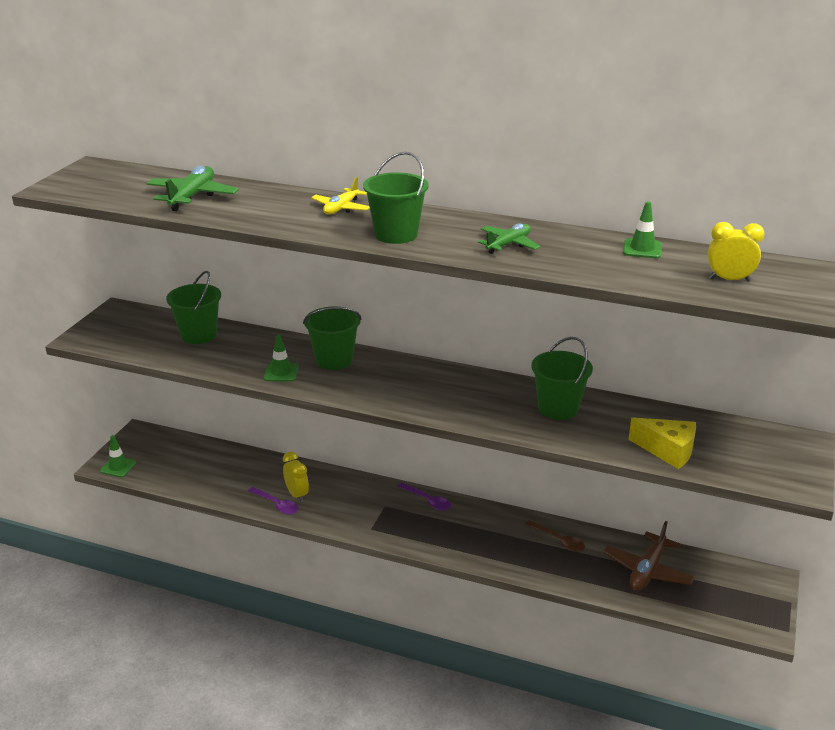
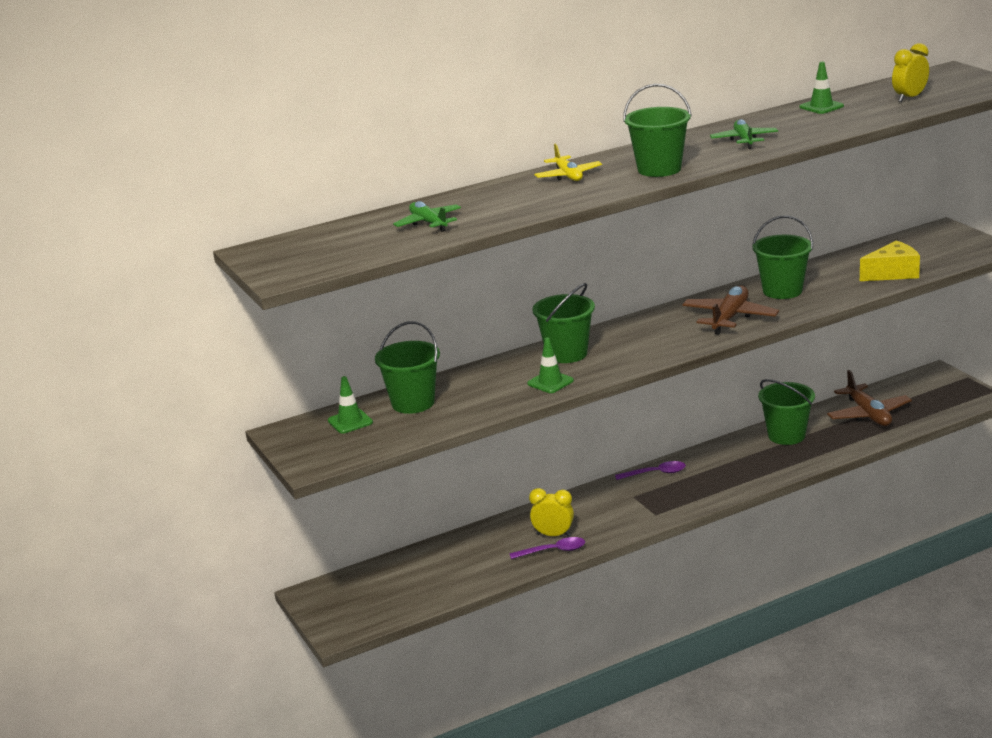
camera: 45 degrees left, 5 degrees down
green traffic cone [100,435,136,477] -> green traffic cone moved to [328,376,373,434]
green plane [146,166,239,211] -> green plane [393,201,461,232], size x0.66
brown spoon [525,520,585,552] -> green bucket [758,379,815,445]
none -> brown plane [682,285,779,334]

